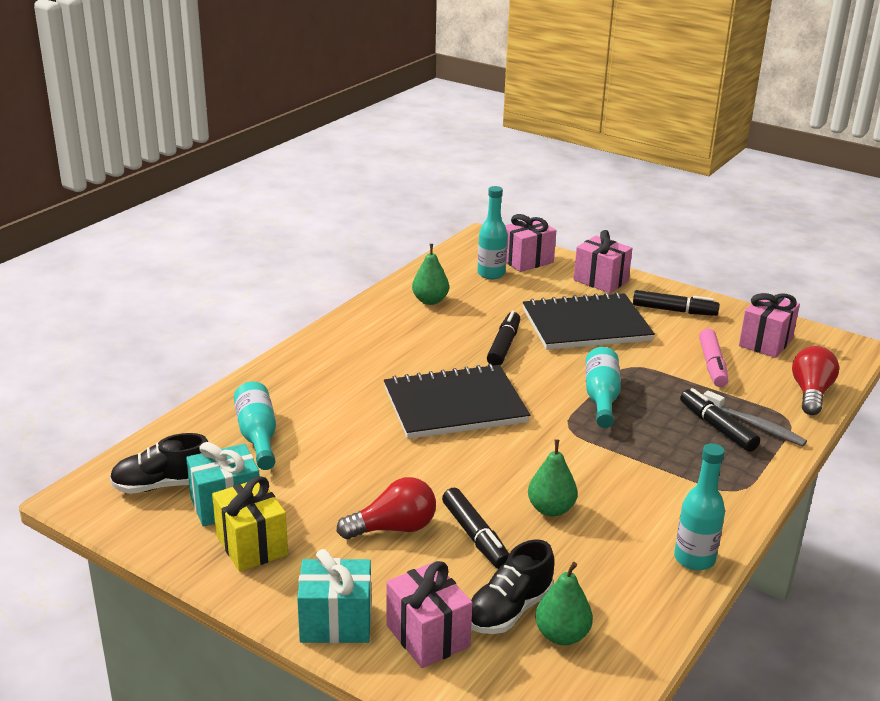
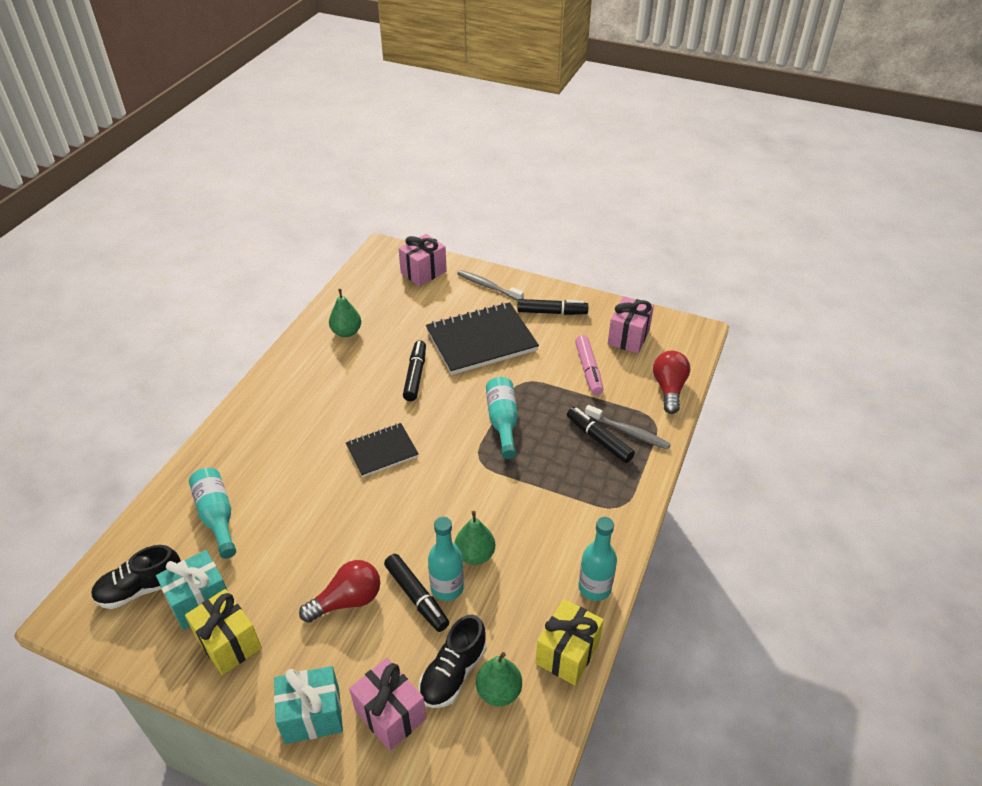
camera: 10 degrees left, 15 degrees up
black notebook [384,363,530,439] -> black notebook [346,423,419,477], size x0.57
turquoise bottle [477,186,508,279] -> turquoise bottle moved to [428,517,464,601]
pink gift [574,230,632,293] -> grey toothbrush [457,270,524,301]
none -> yellow gift [536,599,604,685]

